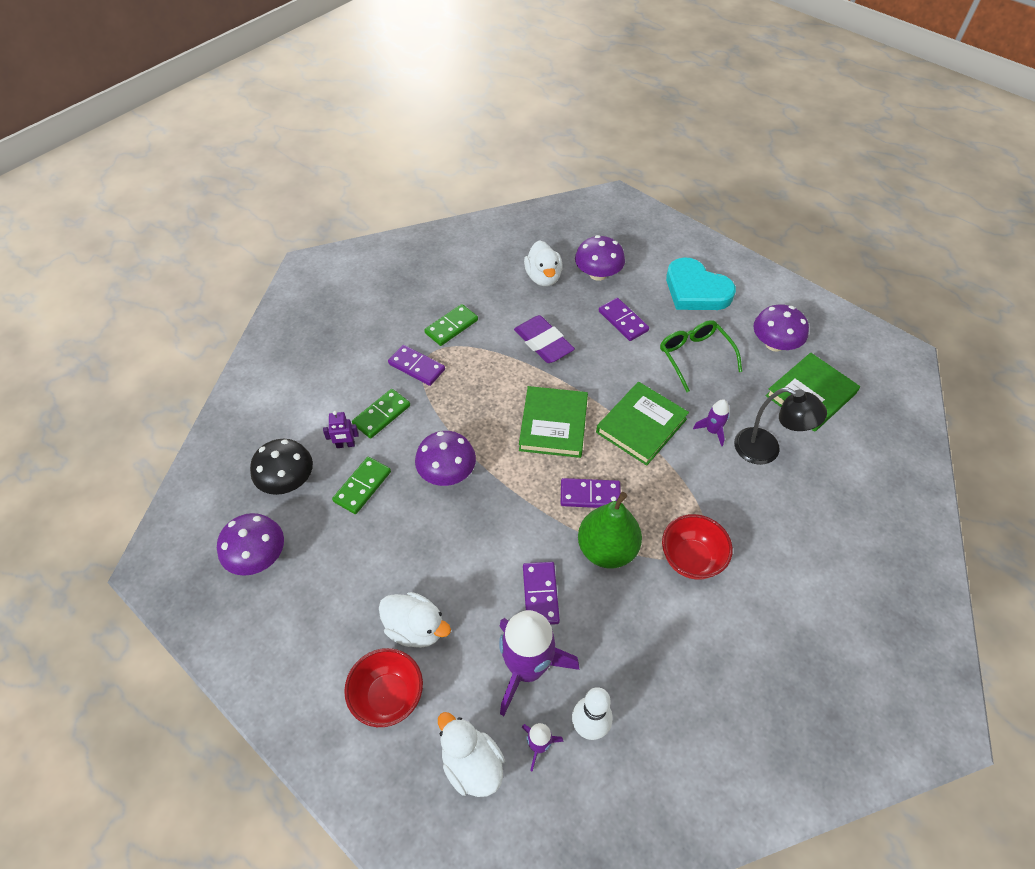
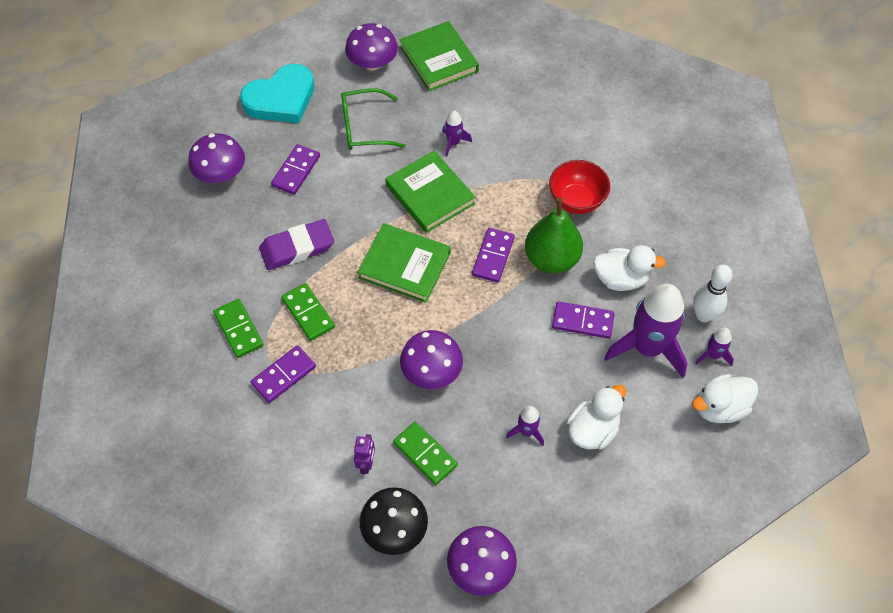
camera: 75 degrees left, 5 degrees up
red bowl [344,648,423,727] -> none
green domino [352,389,410,439] -> green domino moved to [282,283,335,341]
white duck [524,240,563,286] -> white duck moved to [593,245,666,291]
purple domino [599,298,649,341] -> purple domino turned 45 degrees counterclockwise [271,144,320,195]
black lamp [734,387,827,465] -> none
none -> purple rocket [506,406,544,446]

